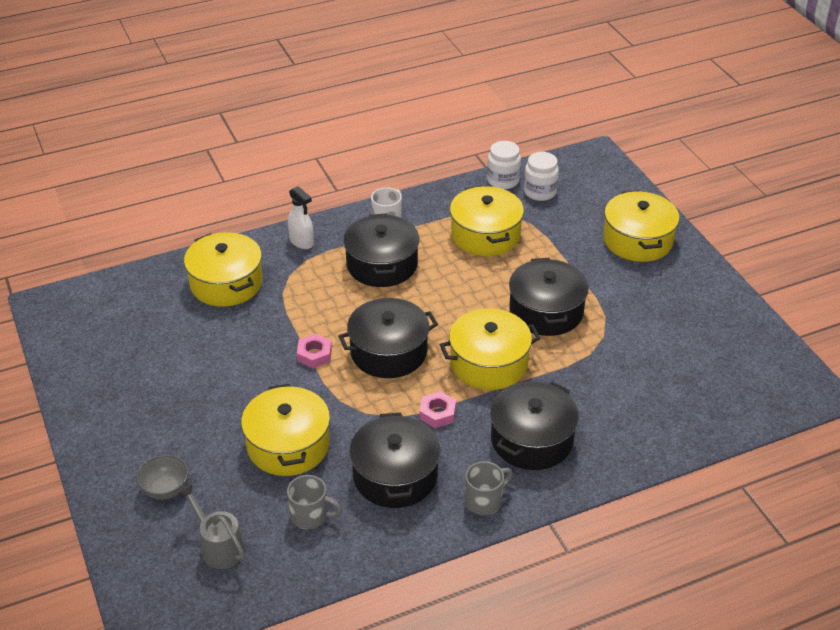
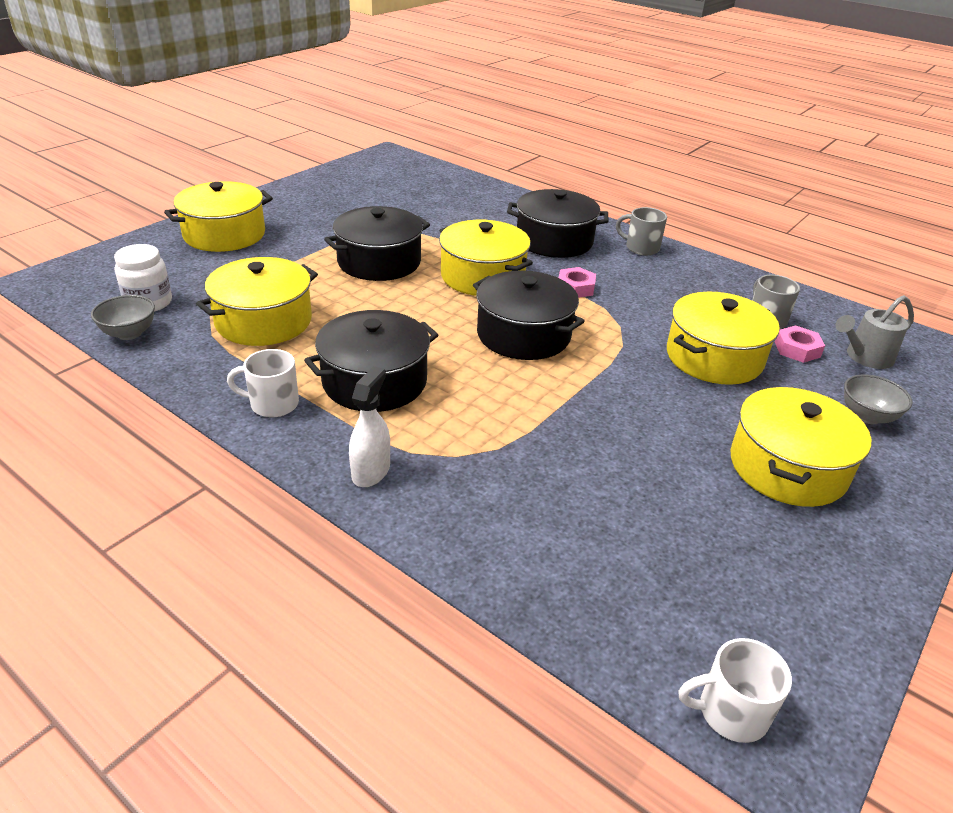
camera: 120 degrees left, 5 degrees down
grey watering can [178,484,245,569] -> grey watering can turned 45 degrees clockwise [835,295,914,369]
yellow pot [184,232,263,307] -> yellow pot moved to [730,387,871,507]
pink nut [297,334,332,368] -> pink nut moved to [775,325,825,363]
black pot [349,412,440,508] -> none
white jar [487,141,521,189] -> grey bowl [91,295,155,340]
none -> white mug [679,638,792,743]

